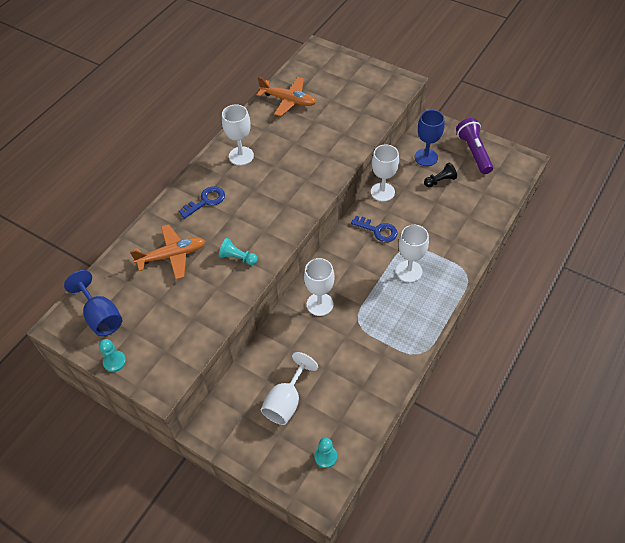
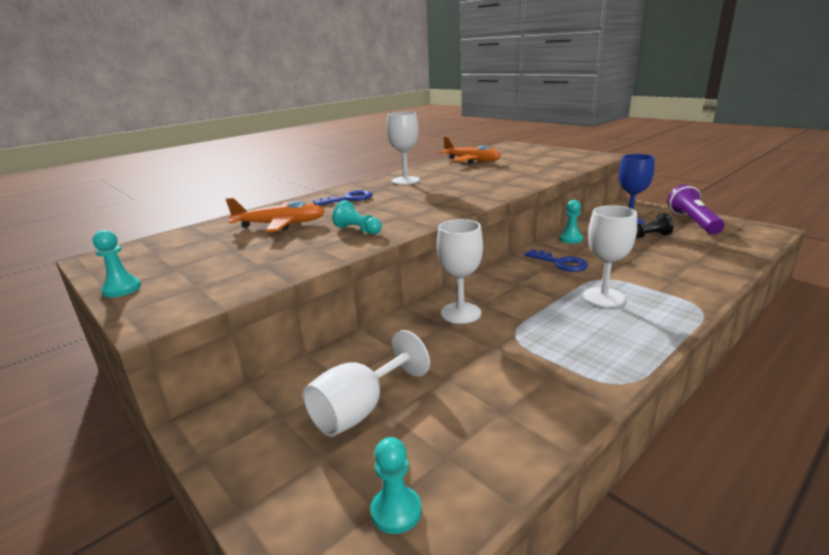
camera: 15 degrees right, 30 degrees down
blue goblet [64,270,122,336] -> none
white goblet [371,144,399,202] -> turquoise pawn [559,200,583,243]

